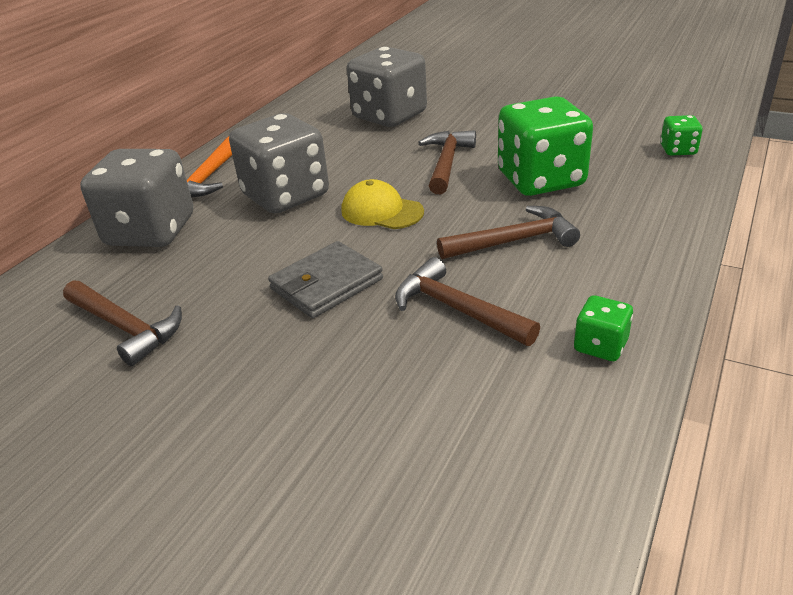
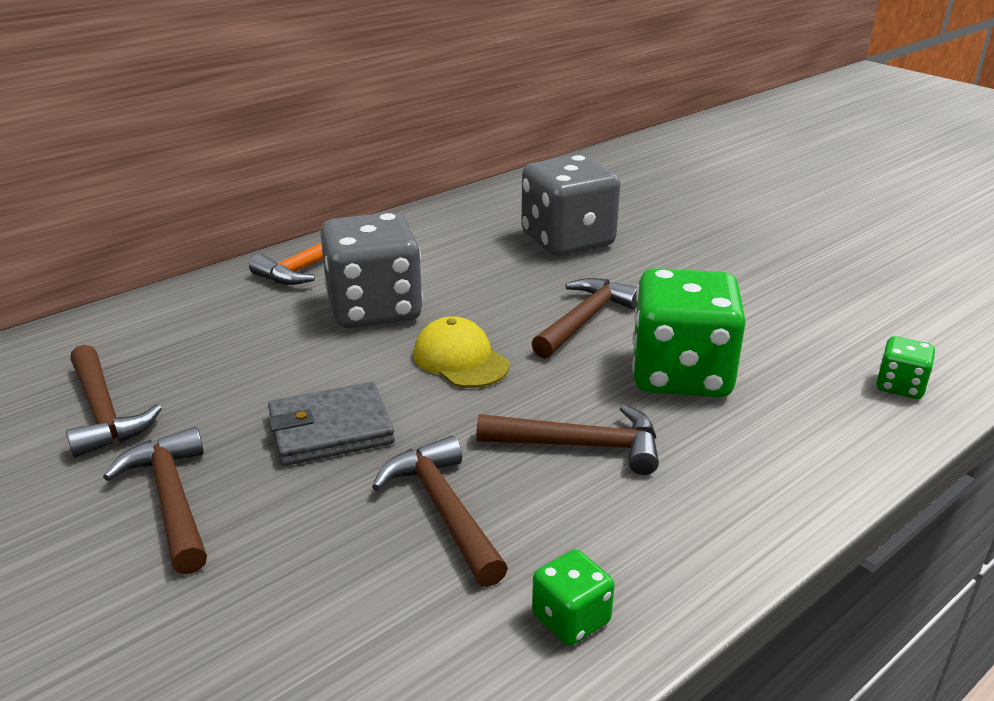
camera: 20 degrees right, 5 degrees down
grey dice [80,149,193,247] -> none
none -> brown hammer [103,427,207,574]

